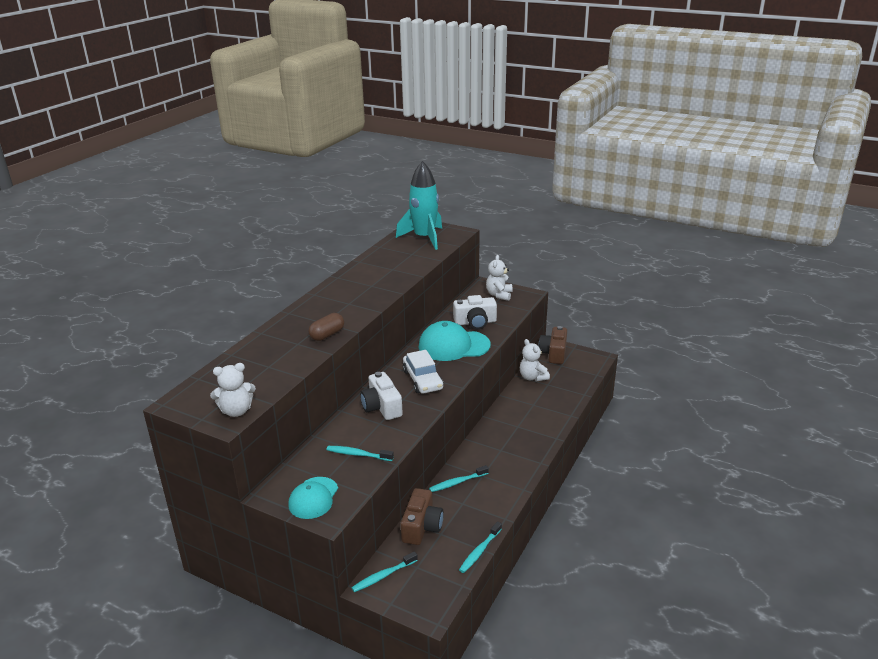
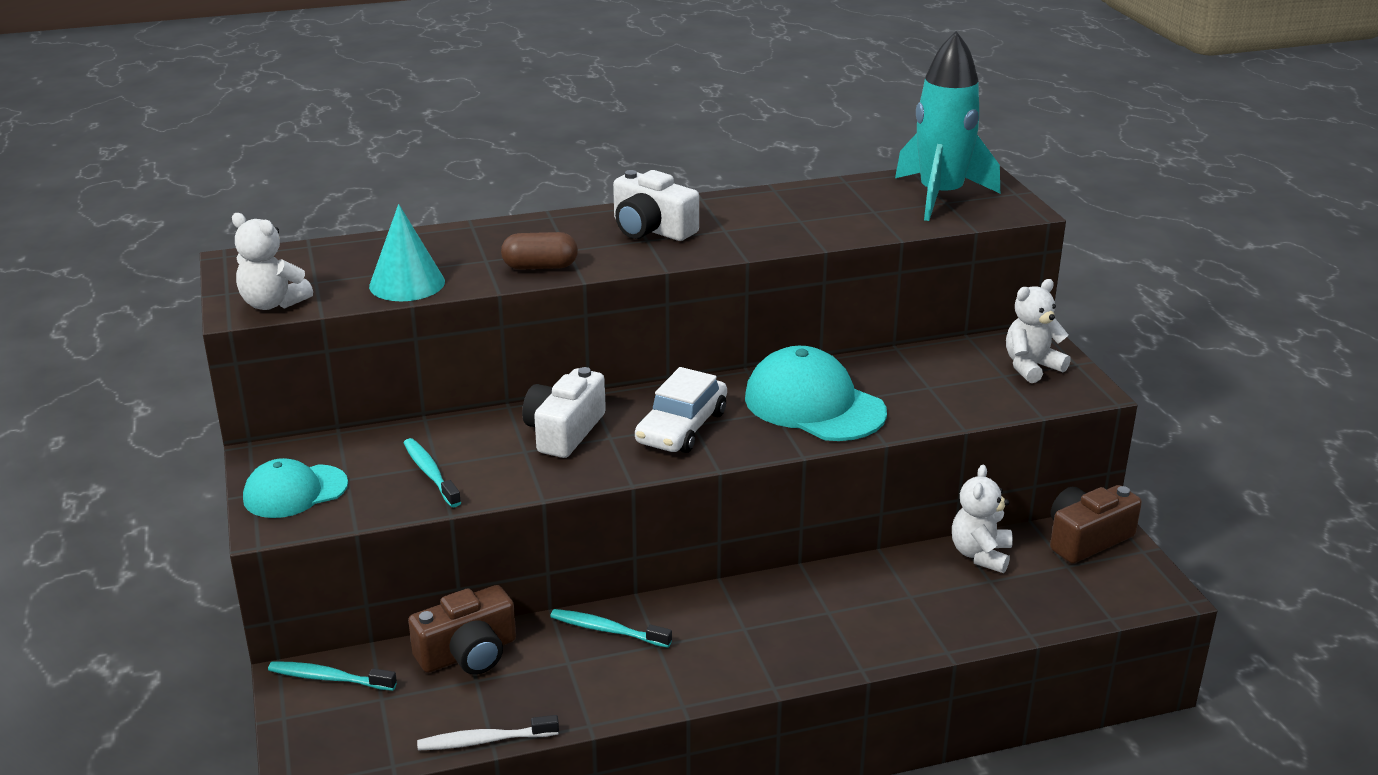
camera: 45 degrees right, 0 degrees up
white camera [453,295,497,329] -> white camera moved to [613,170,699,241]
turquoise toothbrush [459,521,502,573] -> white toothbrush [417,715,559,750]
none -> turquoise cone [369,204,445,301]

